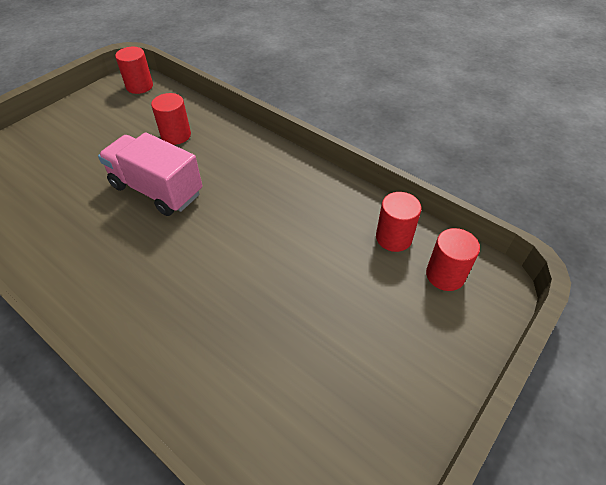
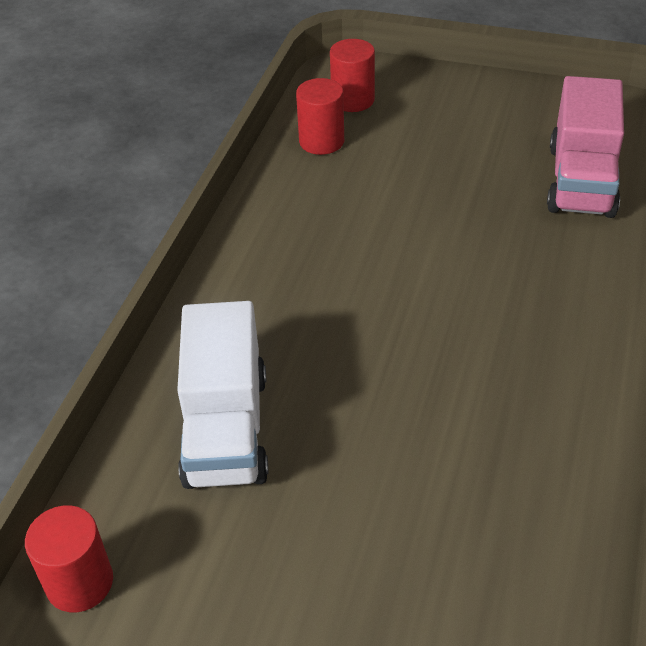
camera: 110 degrees left, 5 degrees down
pink truck [98,132,203,216] -> pink truck moved to [547,76,624,218]
red cylinder [151,93,191,145] -> white truck [177,301,268,489]

